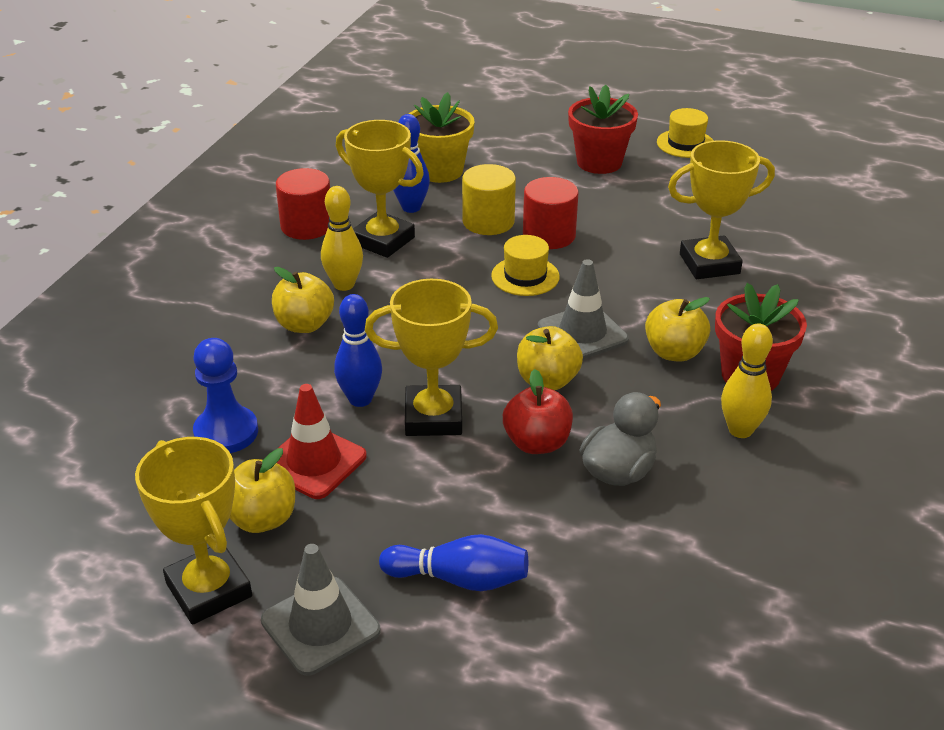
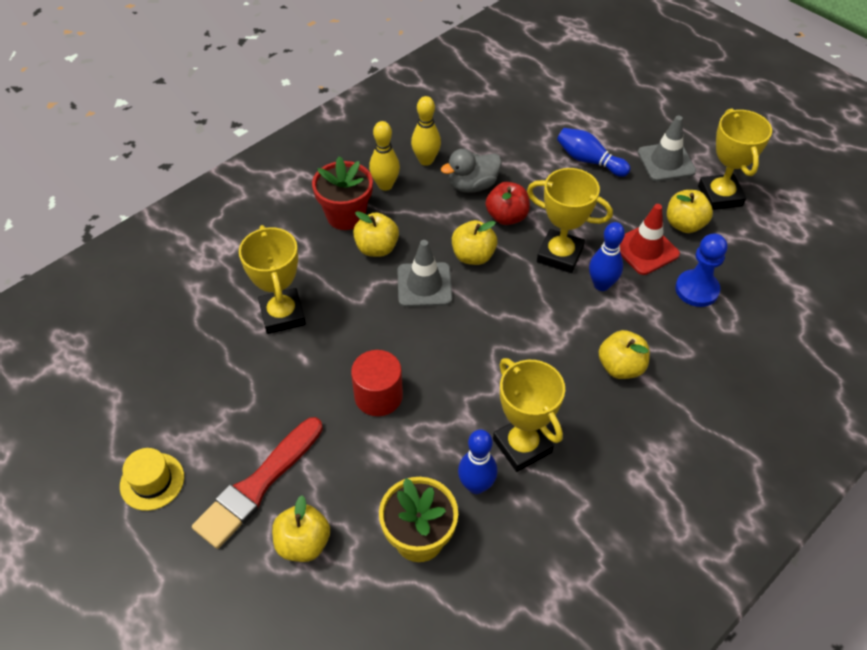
camera: 155 degrees left, 15 degrees up
red cylinder [276,168,330,240] -> none
yellow bowling pin [321,186,363,291] -> yellow bowling pin moved to [411,96,441,166]
yellow cylinder [462,164,516,235] -> none
yellow hat [491,235,560,296] -> none
red flower pot [568,85,638,174] -> red brush [192,417,323,549]
yellow trophy [668,140,775,279] -> yellow trophy turned 60 degrees clockwise [239,225,306,334]
none -> yellow apple [272,495,330,562]

